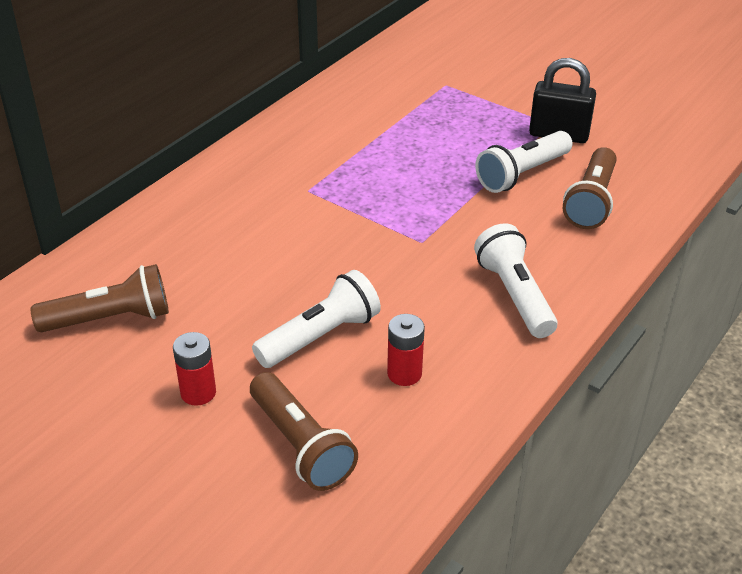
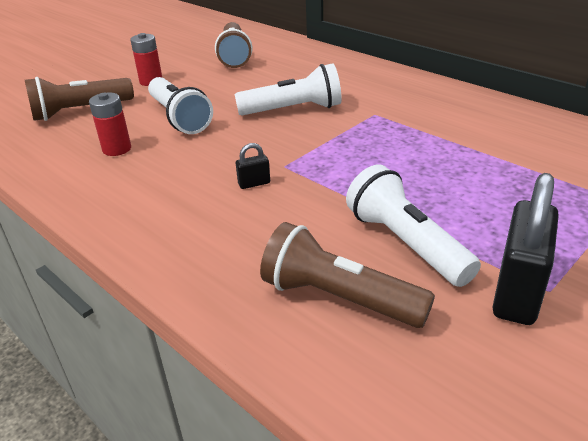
camera: 100 degrees right, 5 degrees down
white flashlight [474,223,558,338] -> white flashlight moved to [235,63,342,116]
none -> black padlock [236,143,270,189]

